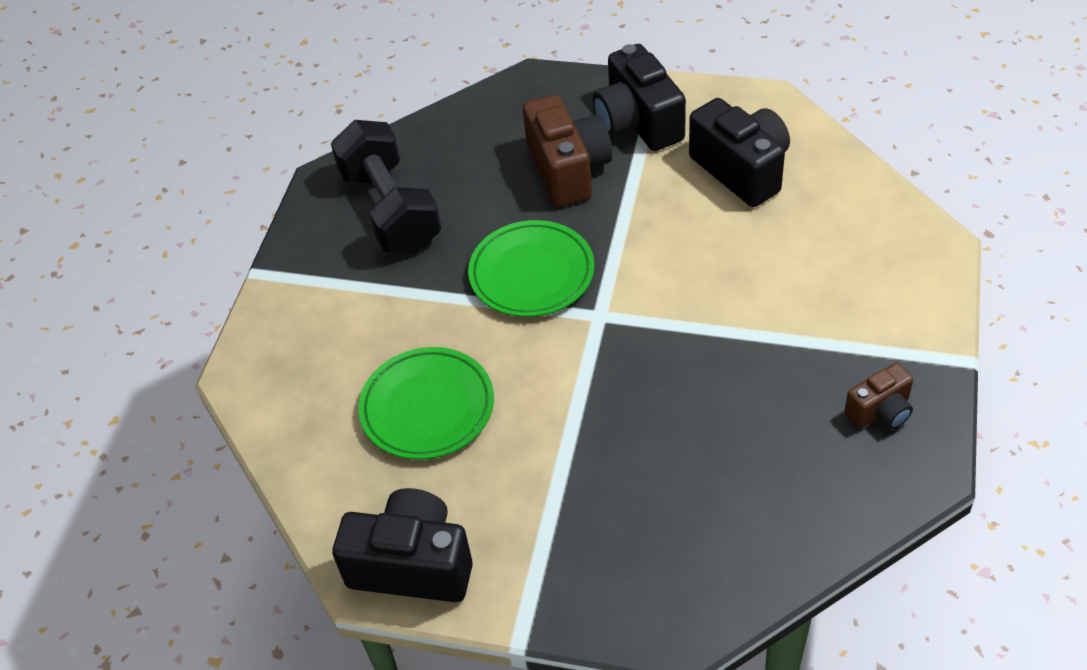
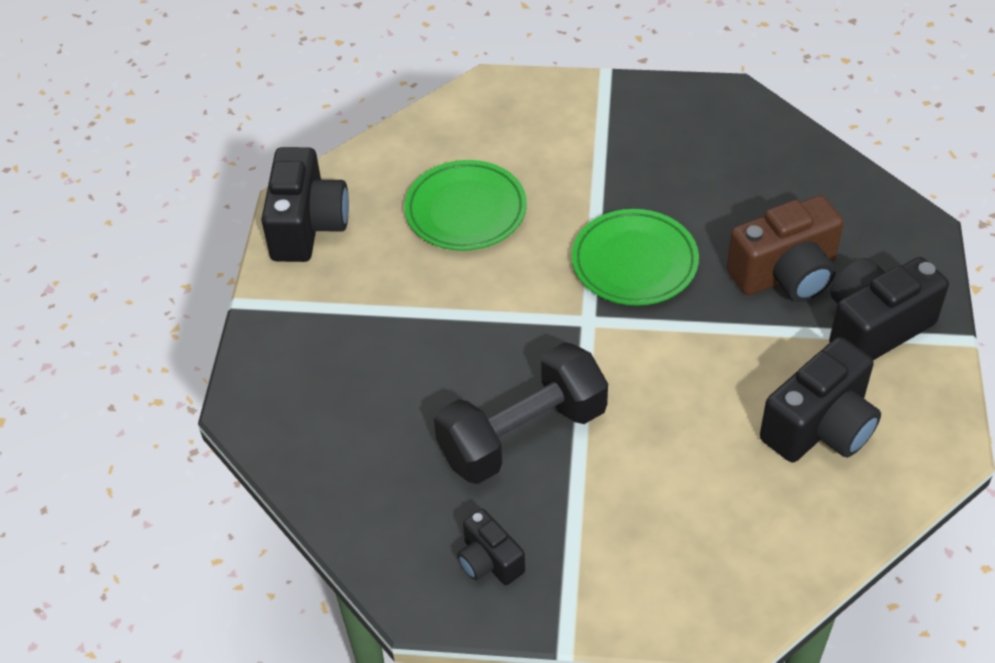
camera: 80 degrees right, 0 degrees up
black dumbbell [331,120,441,253] -> black dumbbell moved to [434,342,608,484]
brown camera [844,363,913,430] -> black camera [457,509,525,585]

